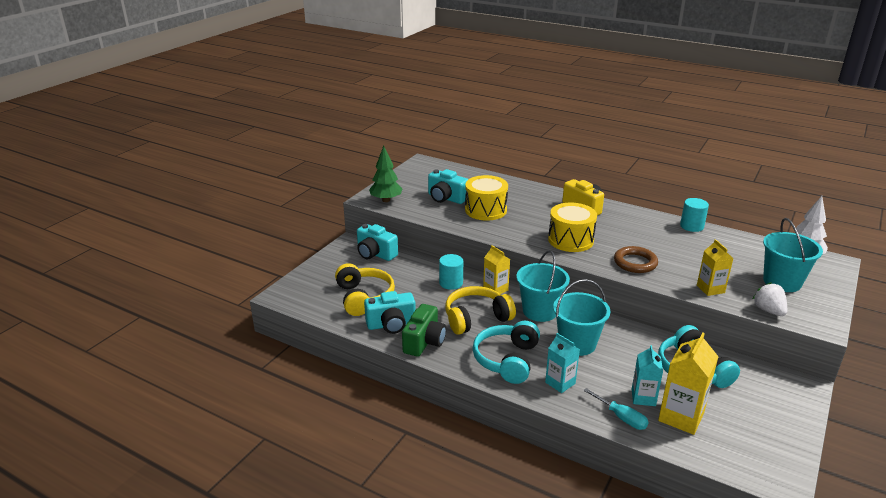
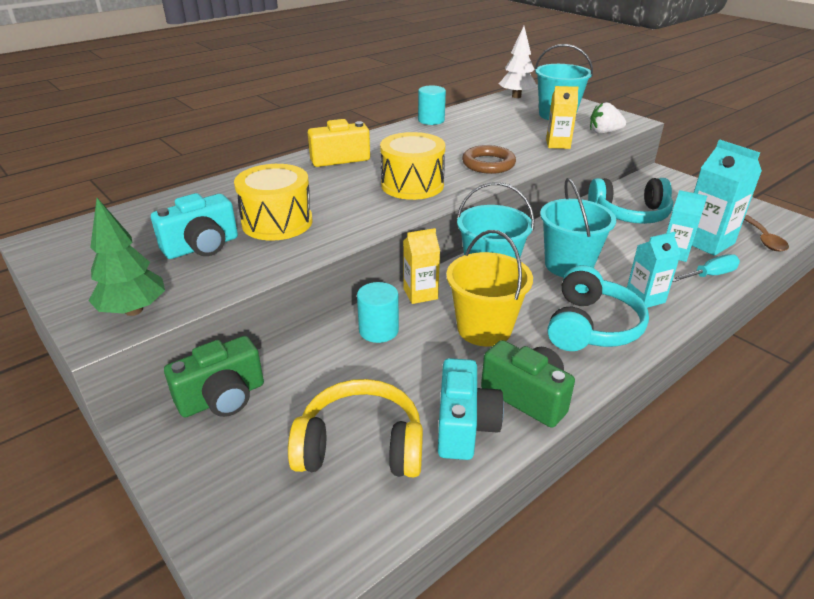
camera: 70 degrees left, 5 degrees up
turquoise camera [357,224,398,261] -> green camera [164,336,264,418]
yellow headphones [445,286,516,335] -> yellow bucket [446,230,533,346]
turquoise headphones [473,321,540,384] -> turquoise headphones turned 105 degrees counterclockwise [547,265,649,351]
yellow carton [658,333,719,435] -> turquoise carton [692,140,762,256]
none -> brown spoon [744,215,789,252]

